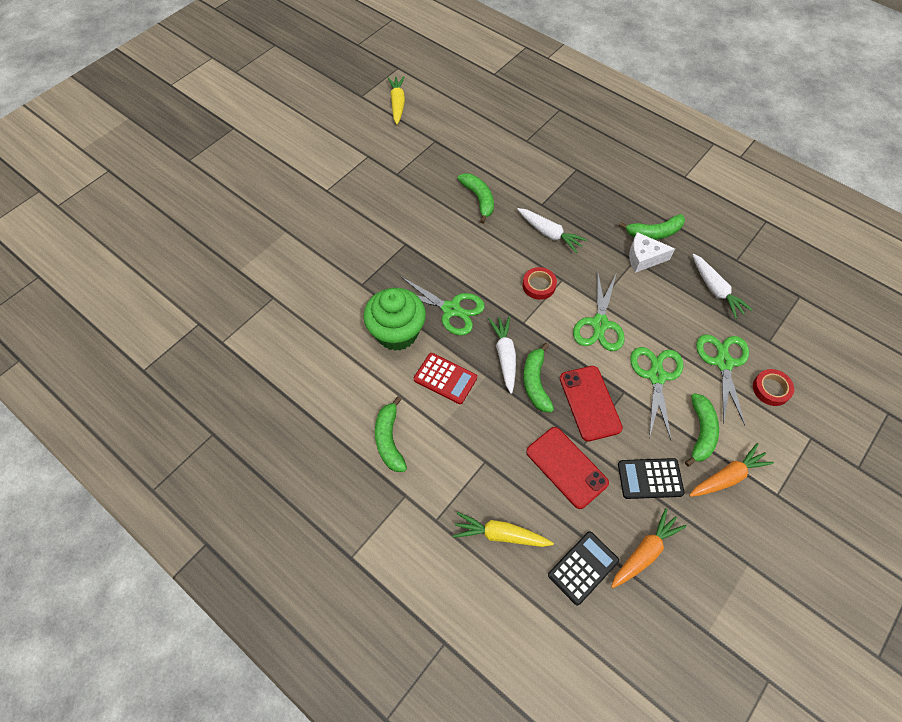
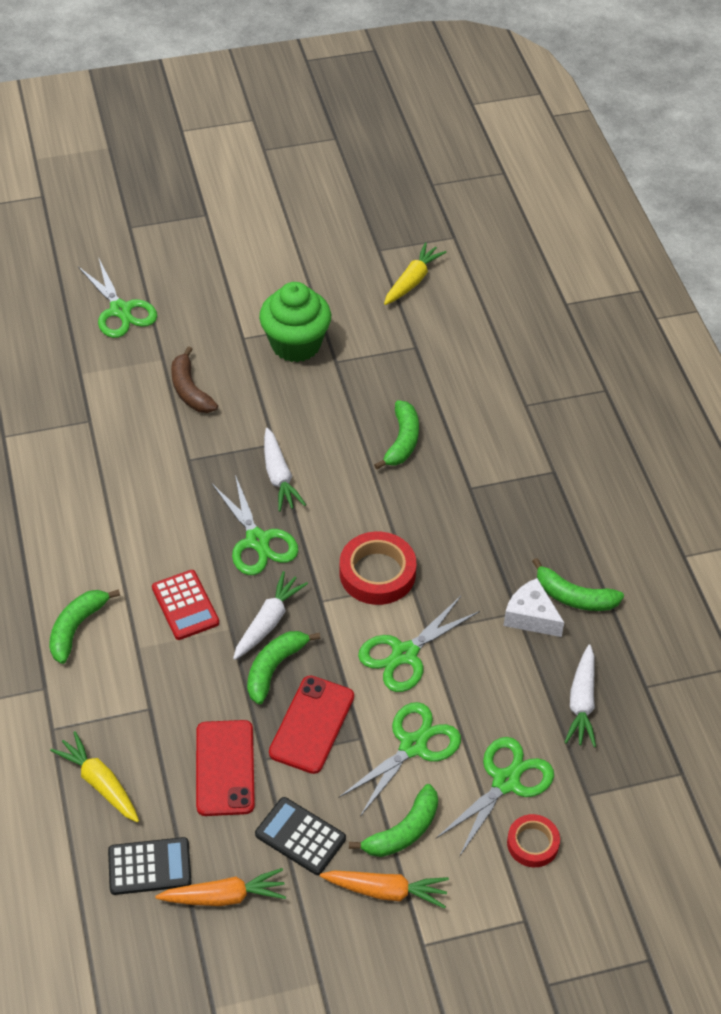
camera: 35 degrees right, 10 degrees down
green cupcake [364,288,426,351] -> green cupcake moved to [259,282,331,362]
white carrot [517,208,587,253] -> white carrot moved to [264,428,306,512]
red tape [522,267,557,300] -> red tape [340,531,416,605], size x1.66
none -> green scissors [78,257,157,338]
none -> brown banana [171,346,218,413]

